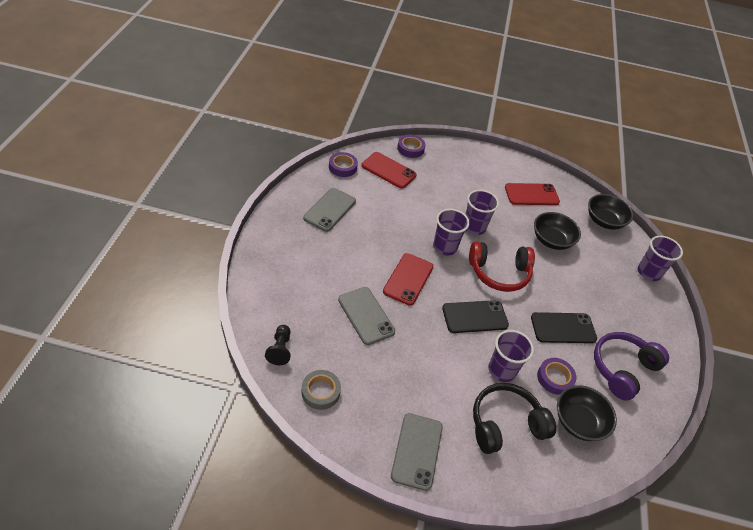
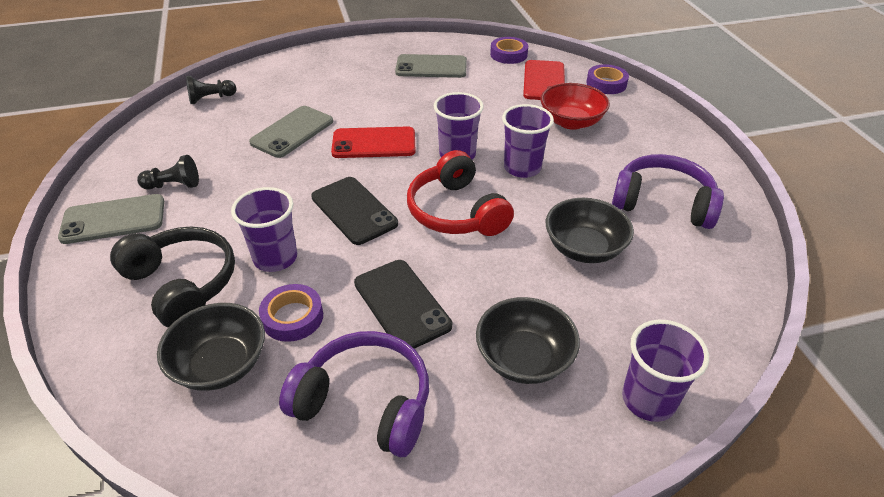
camera: 70 degrees right, 5 degrees down
grey tape [301,370,341,410] -> none
red phone [505,183,560,205] -> purple headphones [612,154,724,229]
black bowl [588,194,633,230] -> black bowl moved to [476,297,580,384]
none -> black pawn [137,155,199,190]
none -> red bowl [540,83,610,130]

